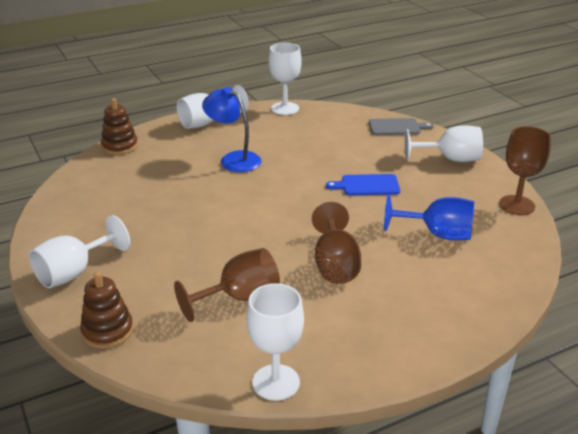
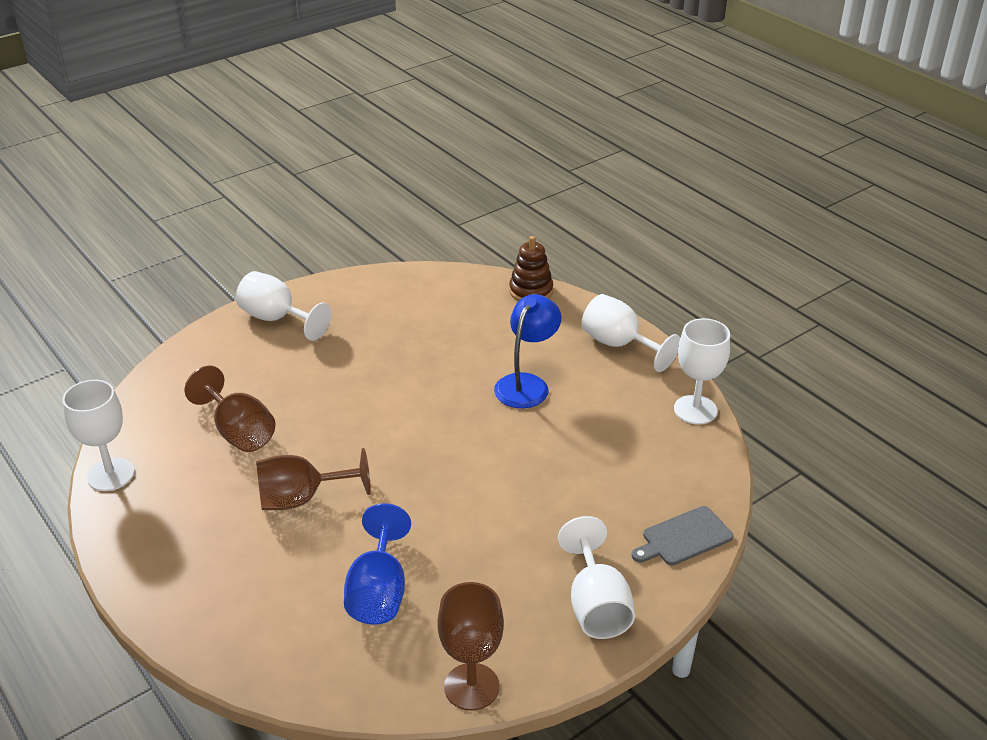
camera: 80 degrees right, 5 degrees up
brown stacking toy [80,272,133,349] -> none
blue cutting board [326,174,400,196] -> none
grey cutting board [369,118,434,135] -> grey cutting board turned 75 degrees clockwise [632,506,733,566]

